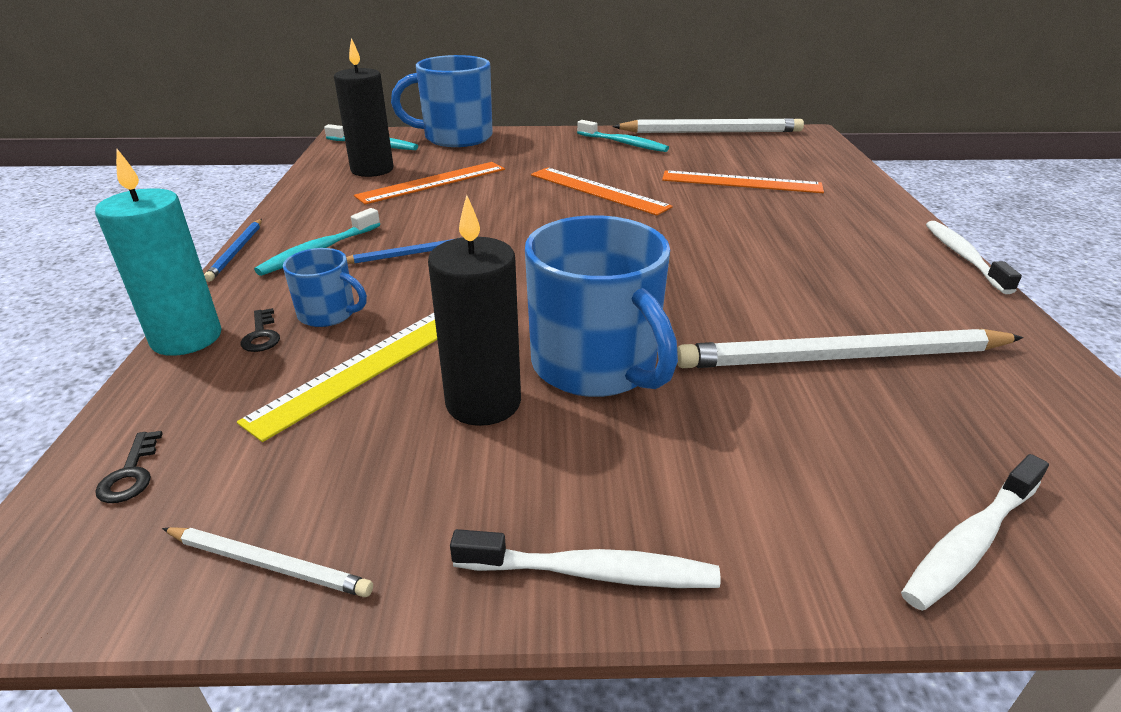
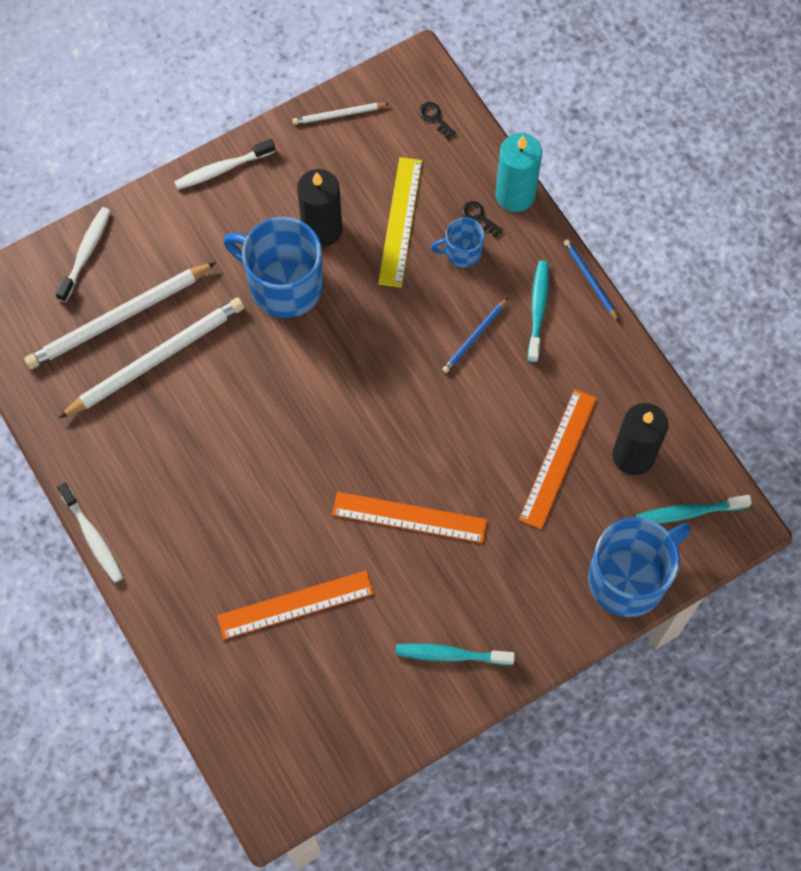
camera: 150 degrees right, 35 degrees up
white pencil [612,119,804,133] -> white pencil moved to [24,262,216,369]

